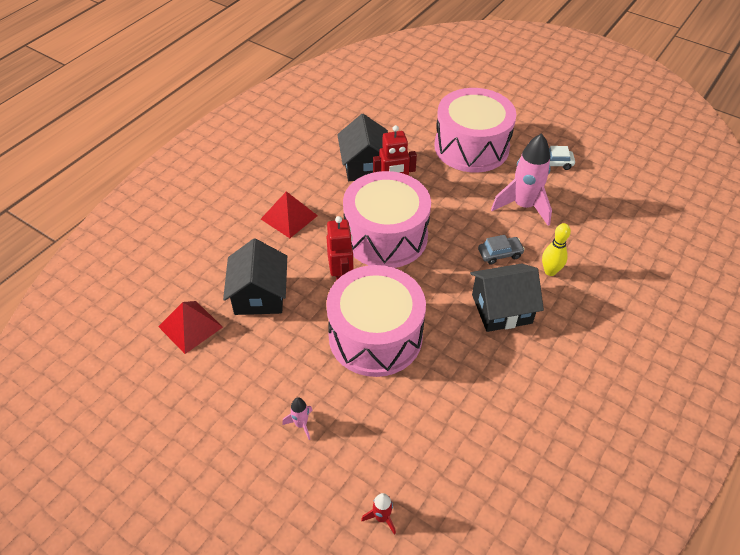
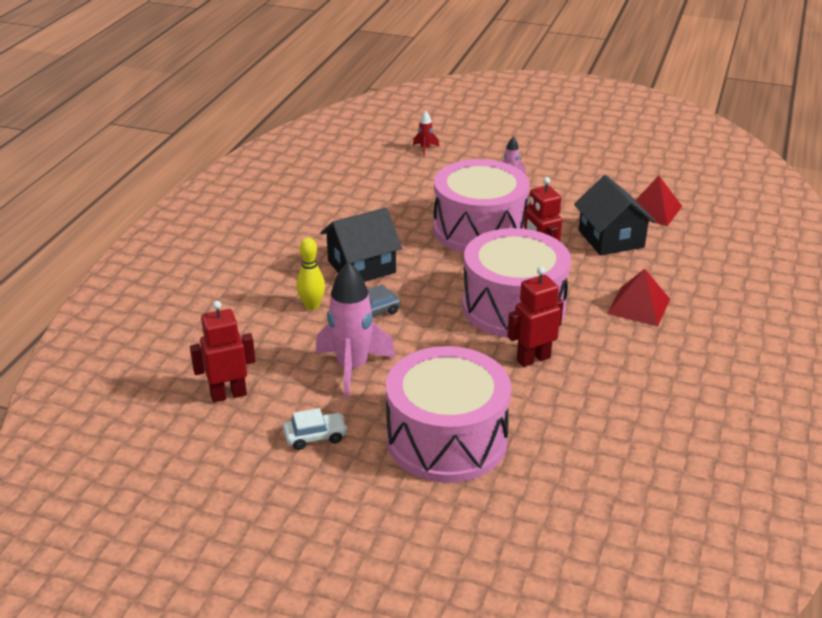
camera: 165 degrees right, 15 degrees down
black house [337,114,388,181] -> none
none -> red robot [190,301,255,403]

